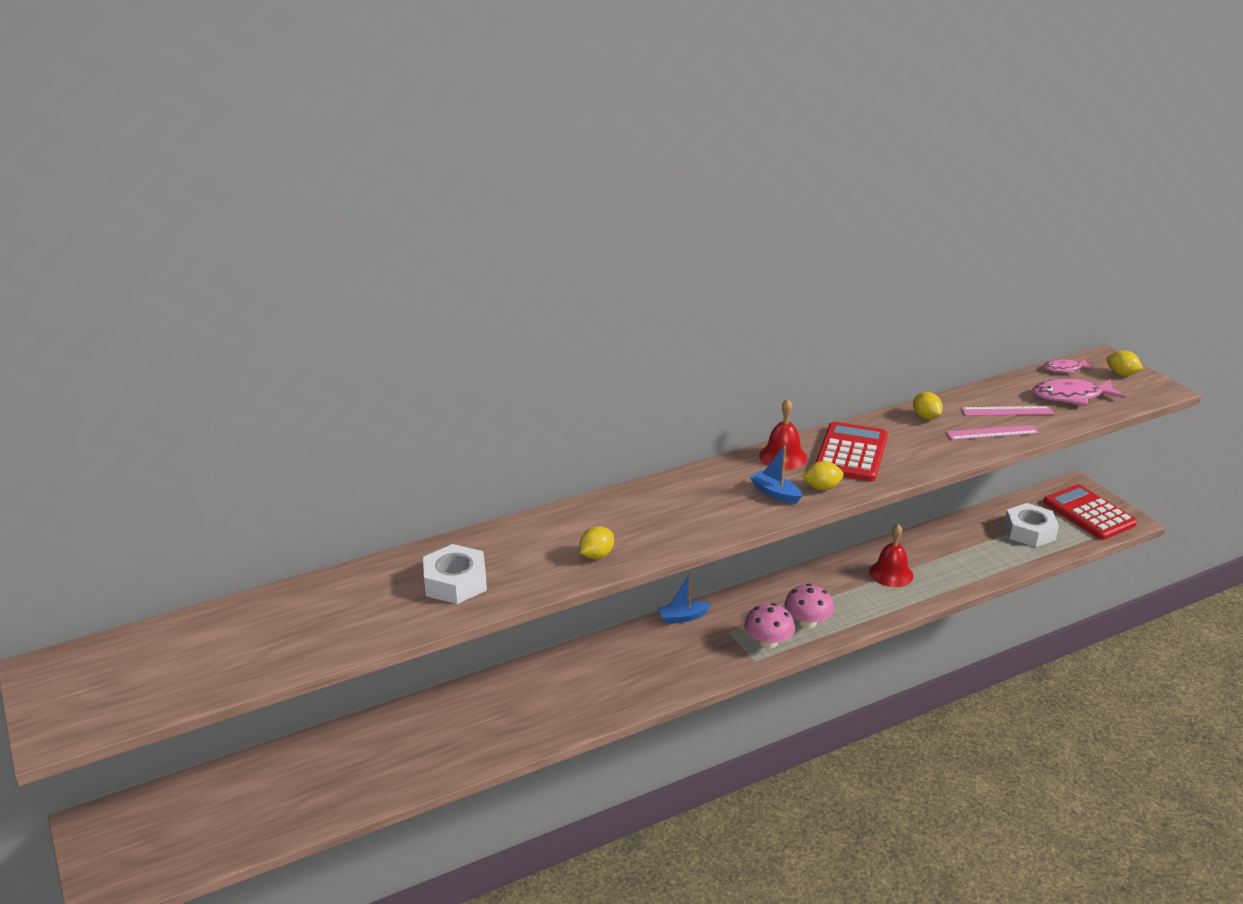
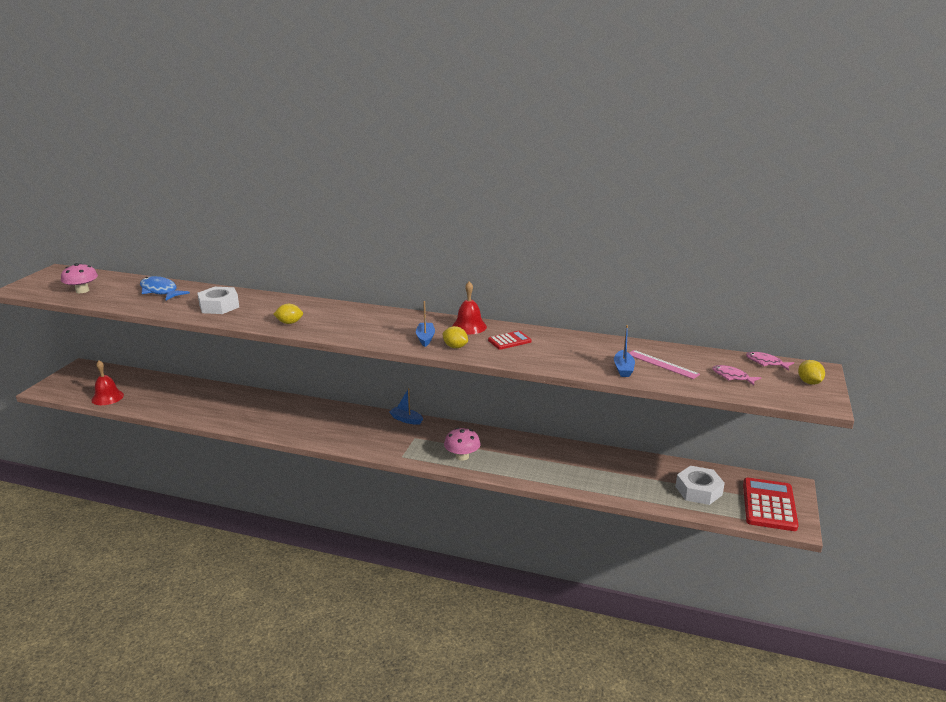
camera: 45 degrees right, 5 degrees down
pink mushroom [744,603,795,649] -> pink mushroom moved to [61,263,98,293]
red calculator [815,422,888,482] -> red calculator [488,331,532,350], size x0.54
red bell [869,524,913,587] -> red bell moved to [91,361,124,405]
yellow lemon [913,392,943,420] -> none
pink ruler [946,425,1039,440] -> blue boat [614,325,635,377]
pink fish [1032,378,1126,406] -> pink fish [712,365,761,385], size x0.58
none -> blue fish [140,276,190,301]

